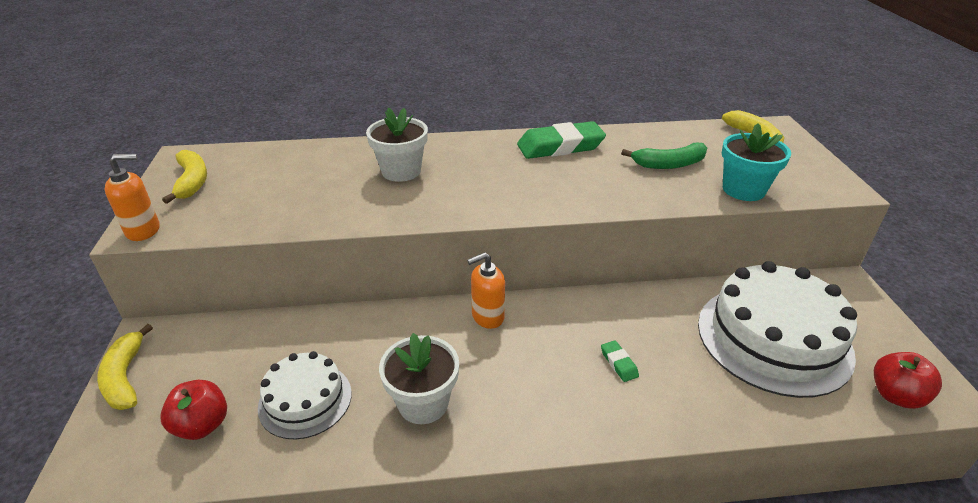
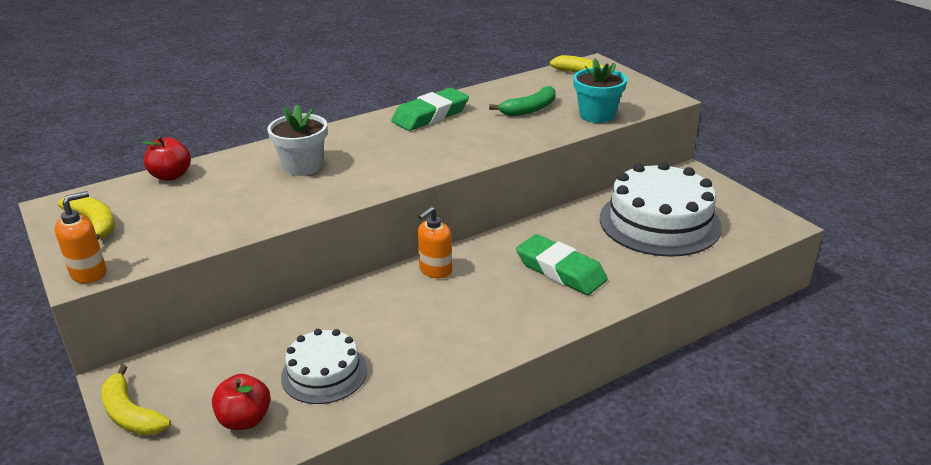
camera: 25 degrees left, 5 degrees down
white flower pot [379,333,459,424] -> none
green eraser [601,340,639,382] -> green eraser [516,234,608,295], size x2.34
red apple [874,352,942,409] -> red apple moved to [142,136,191,181]

